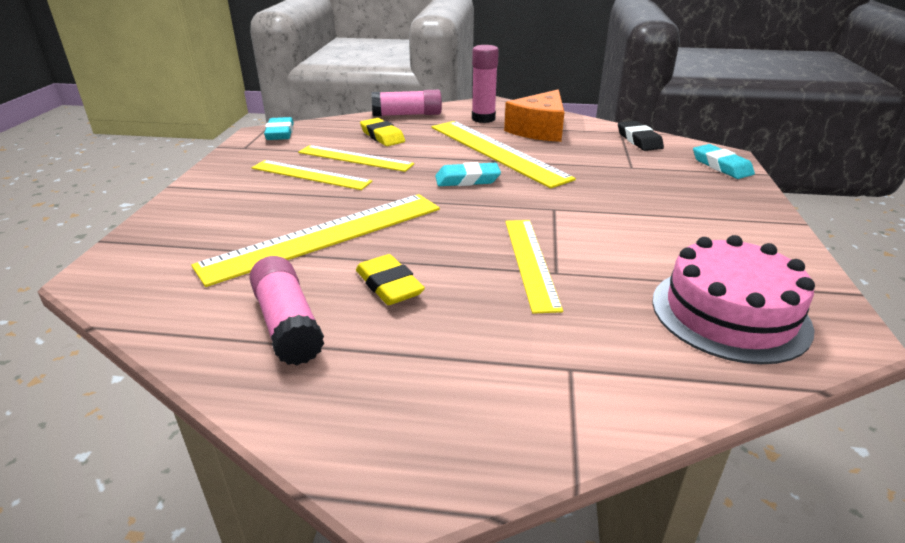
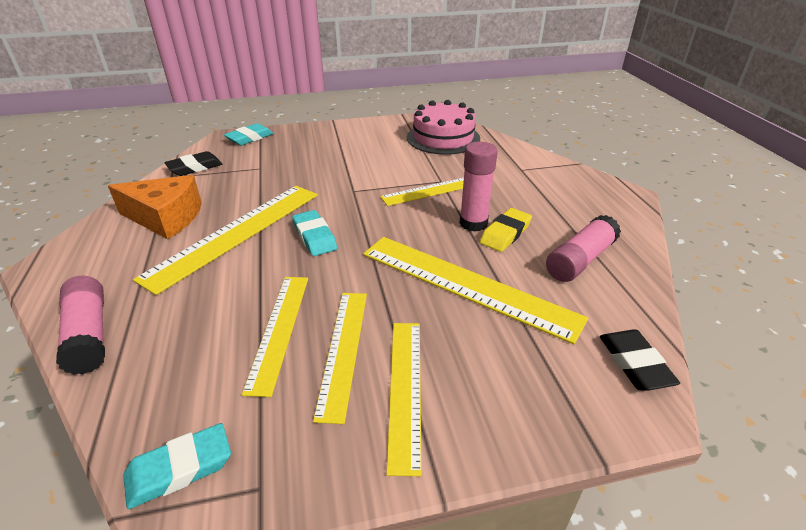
camera: 110 degrees left, 5 degrees up
yellow eraser [360,118,405,146] -> none
pink glue stick [472,45,499,123] -> pink glue stick moved to [459,142,498,232]
none -> yellow ruler [386,323,422,476]
none -> black eraser [600,329,680,390]

